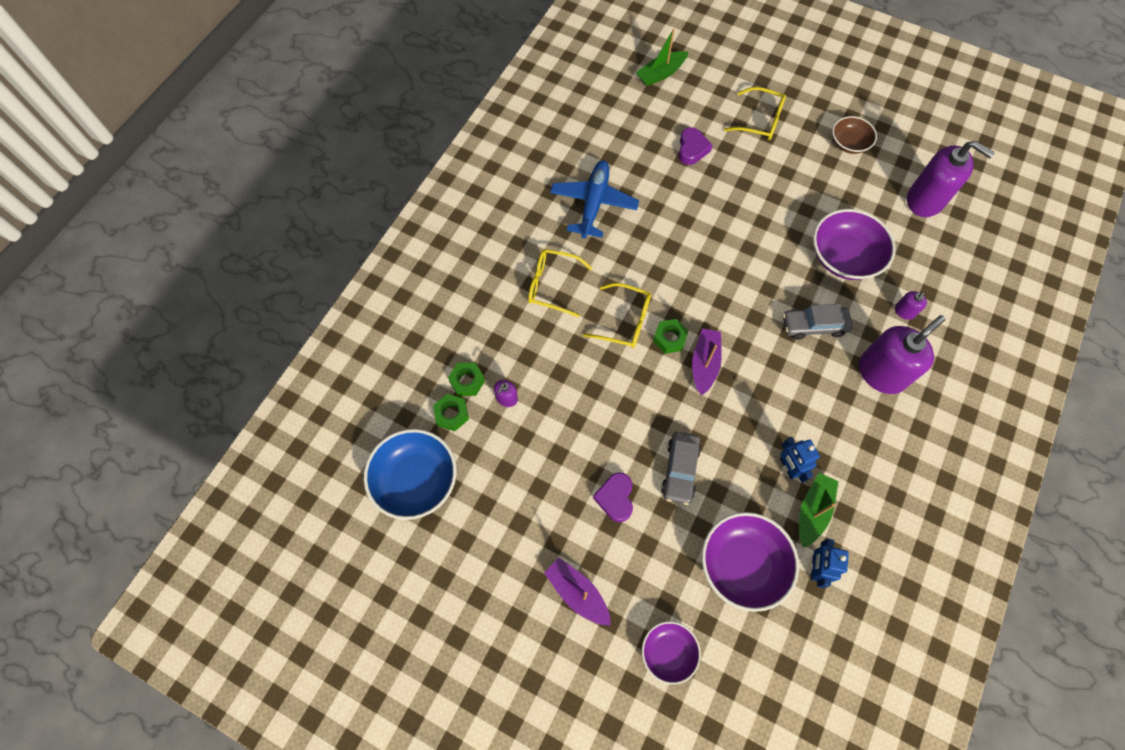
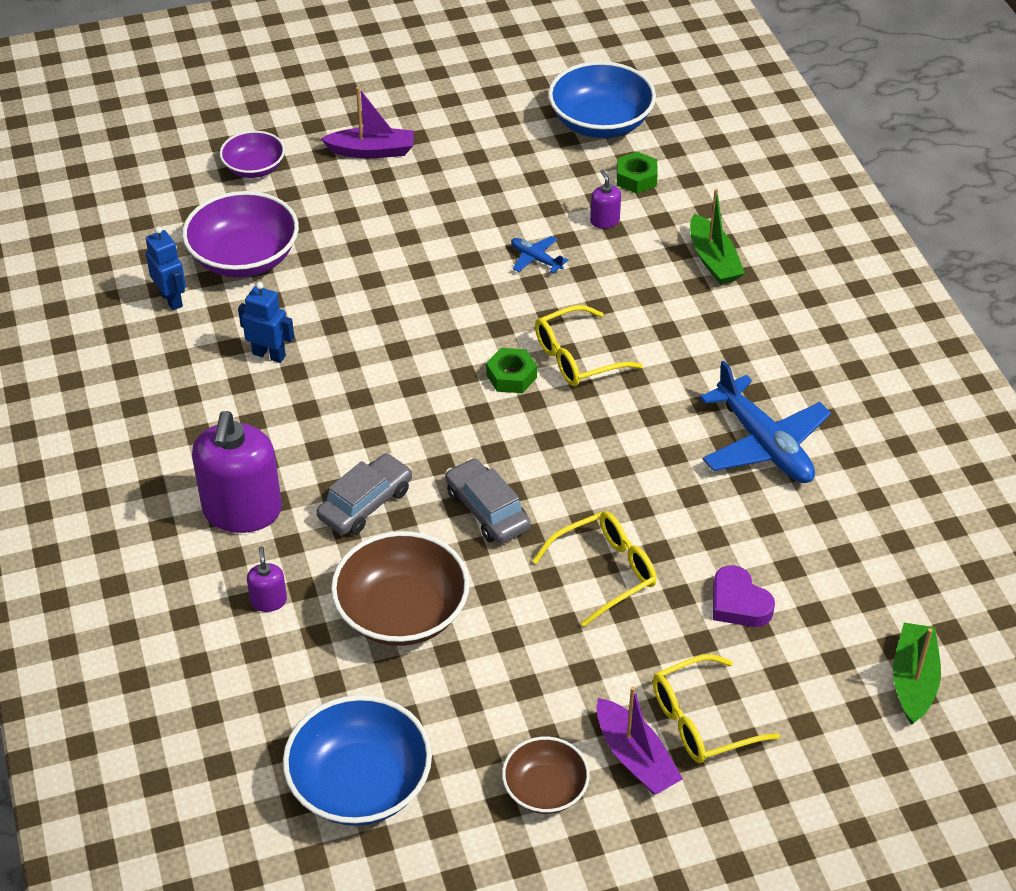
camera: 135 degrees right, 20 degrees down
green nut [448,362,485,396] -> none
yellow glasses [528,249,592,318] -> yellow glasses moved to [533,511,657,627]
purple heart [593,472,633,522] -> none
grey car [661,432,701,505] -> grey car moved to [445,458,531,544]
purple boat [692,328,722,396] -> purple boat moved to [596,686,683,794]
green boat [799,473,839,548] -> green boat moved to [690,189,745,285]
purple bowl [813,209,896,280] -> brown bowl [331,531,469,646]
purple soap dispenser [907,141,995,217] -> blue bowl [283,695,432,826]
none -> blue plane [511,236,568,273]

